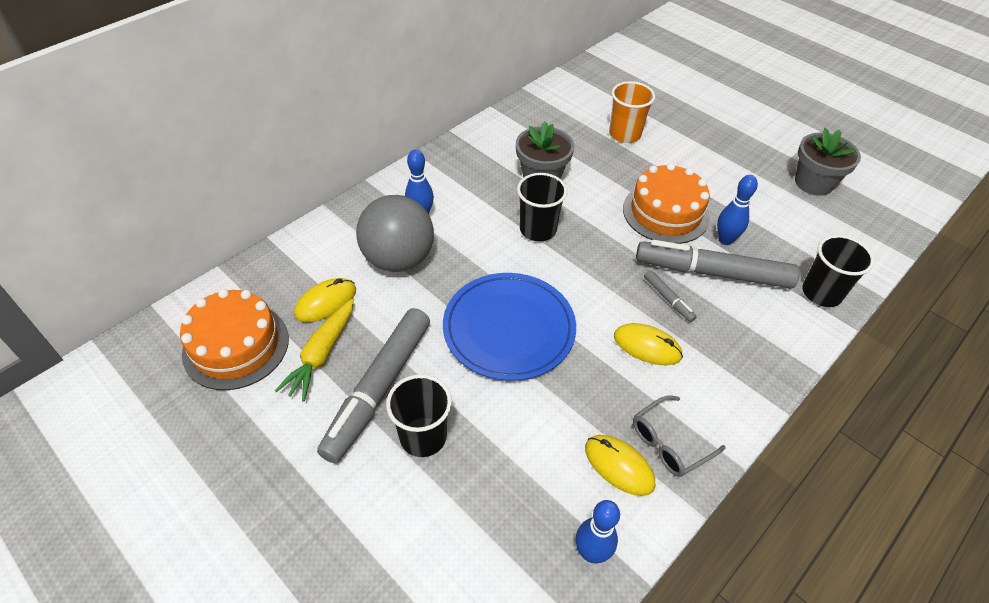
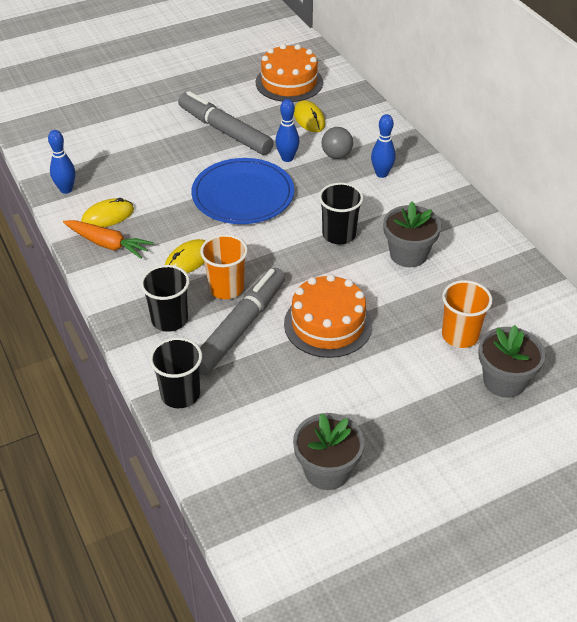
camera: 110 degrees right, 5 degrees down
yellow carrot [275,298,354,402] -> none
grey ball [356,195,434,272] -> grey ball [322,127,353,159], size x0.53
black cup [386,374,452,457] -> black cup moved to [140,265,190,332]
grey glasses [633,395,726,477] -> orange carrot [63,220,154,259]
grey marker [644,270,697,322] -> orange cup [200,234,248,299]
blue bowling pin [717,175,758,245] -> blue bowling pin moved to [276,99,299,162]
none -> grey flower pot [478,325,545,398]

